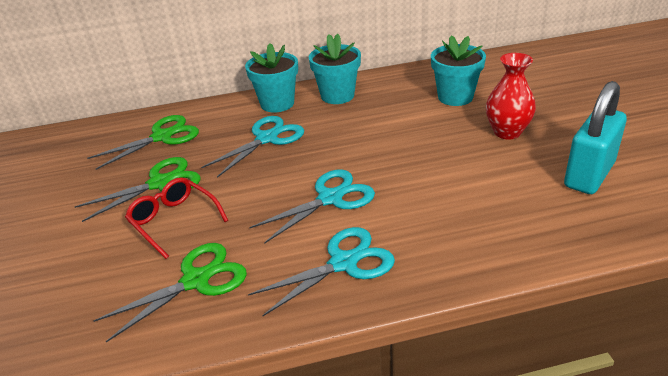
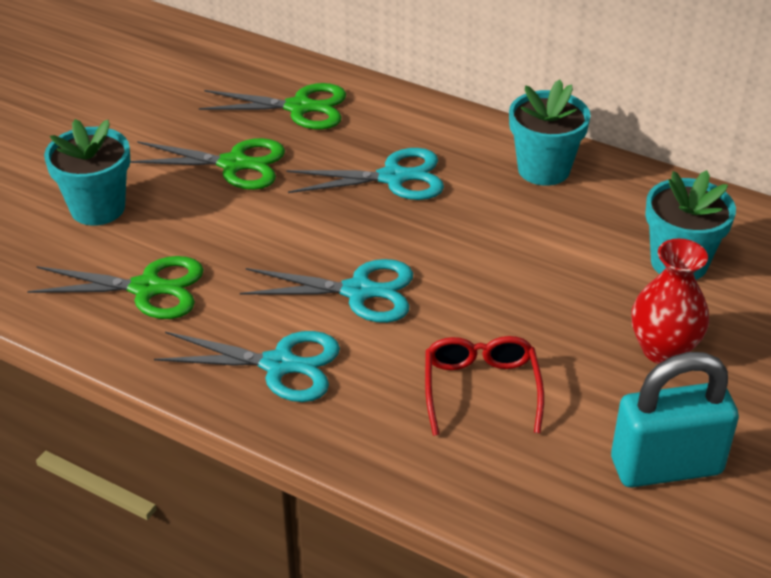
camera: 40 degrees right, 5 degrees up
red glasses [125,177,228,259] -> red glasses moved to [425,336,544,436]
turquoise flower pot [245,43,298,112] -> turquoise flower pot moved to [44,119,131,226]

